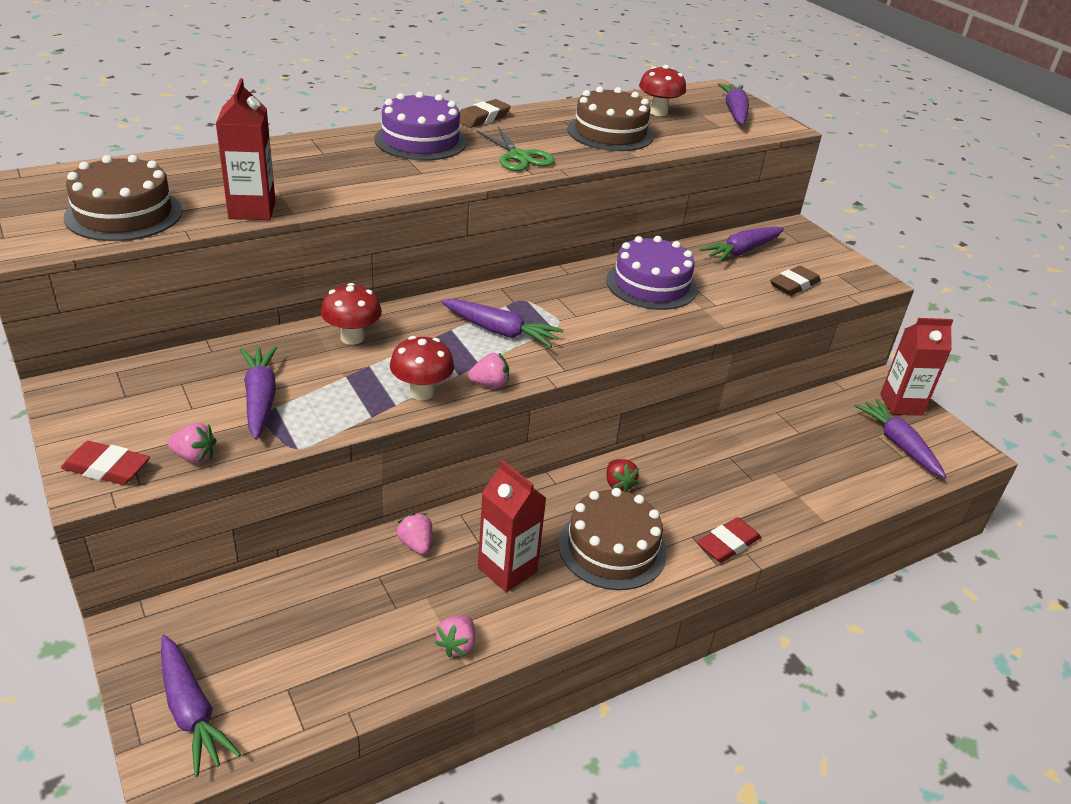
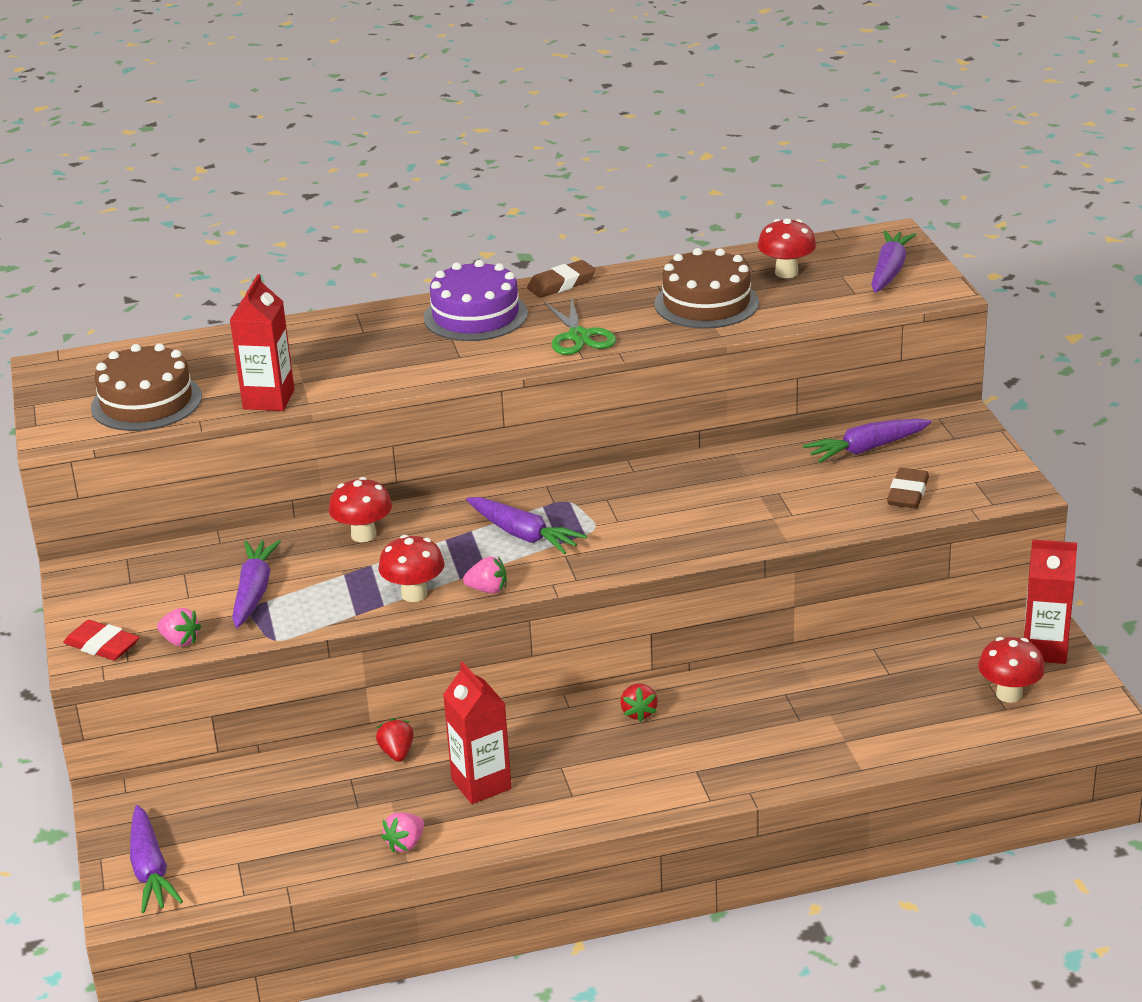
camera: 20 degrees right, 5 degrees down
pink strawberry [396,513,432,555] -> red strawberry [376,718,414,762]
brown cake [558,488,667,590] -> none
purple cake [606,236,697,310] -> none
red eraser [697,517,761,563] -> none
brown eraser [770,266,821,296] -> brown eraser turned 45 degrees counterclockwise [887,468,929,509]
purple carrot [855,399,946,478] -> red mushroom [978,637,1045,703]

